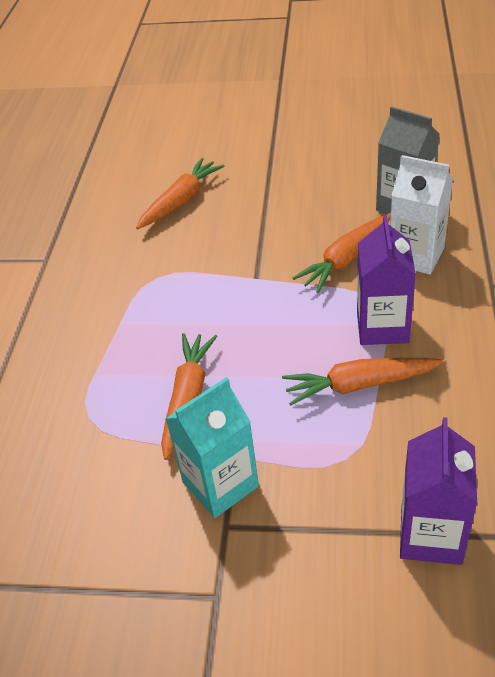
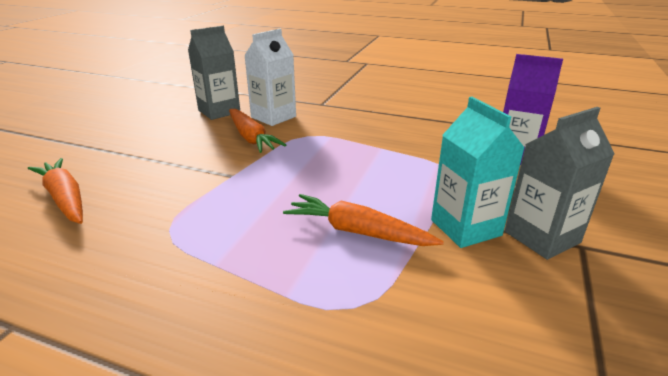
camera: 80 degrees left, 15 degrees down
orange carrot [282,358,443,406] -> none
purple carton [357,215,416,345] -> none
none -> grey carton [505,107,615,260]

